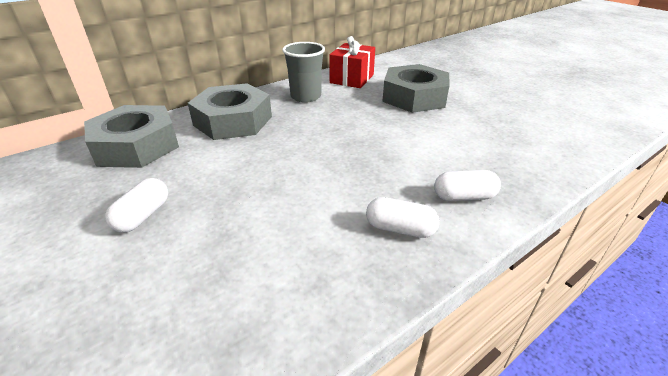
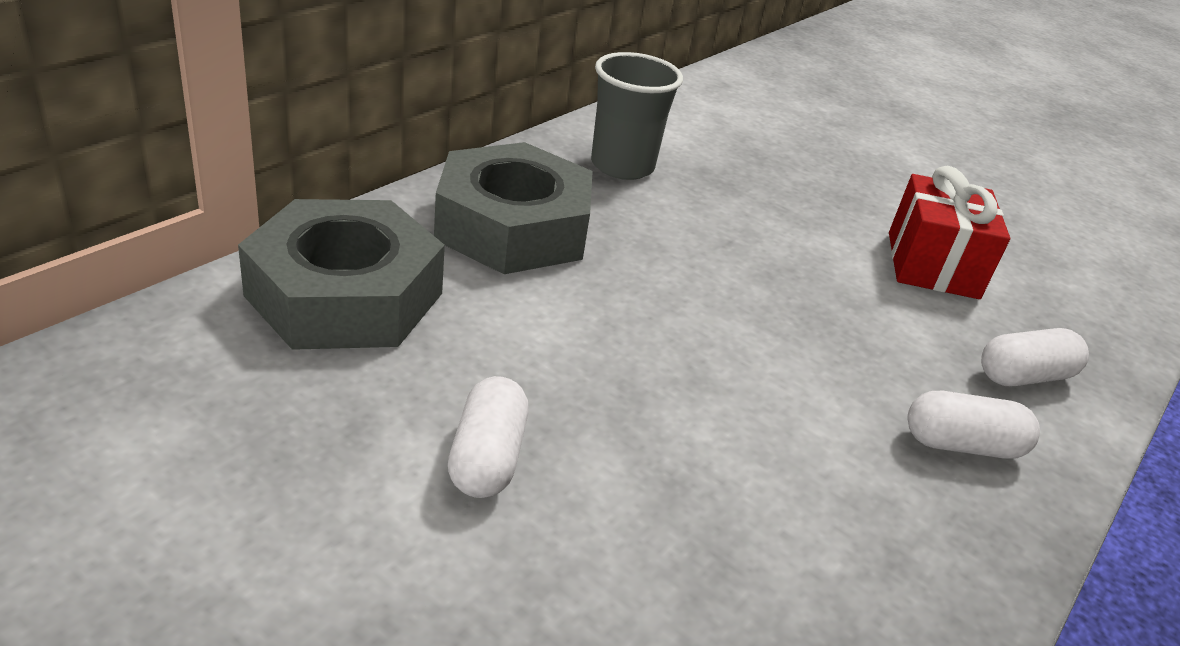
camera: 20 degrees left, 0 degrees up
red gift [329,36,375,88] -> red gift moved to [889,166,1010,299]
grey nut [382,64,449,113] -> none

